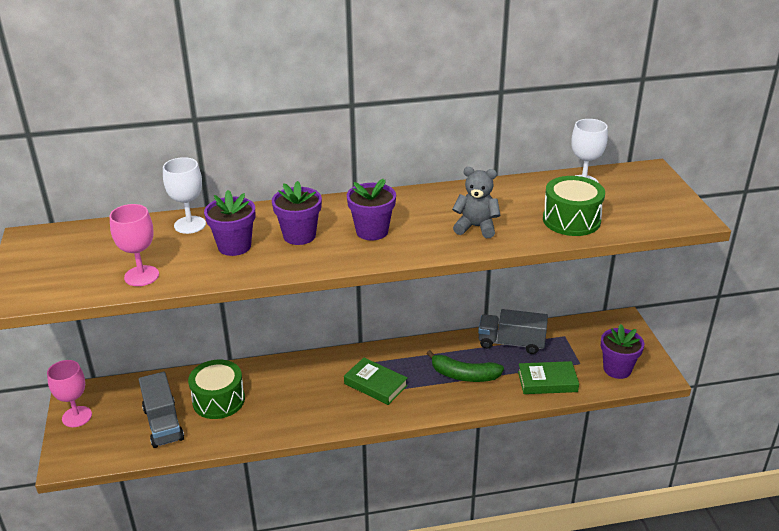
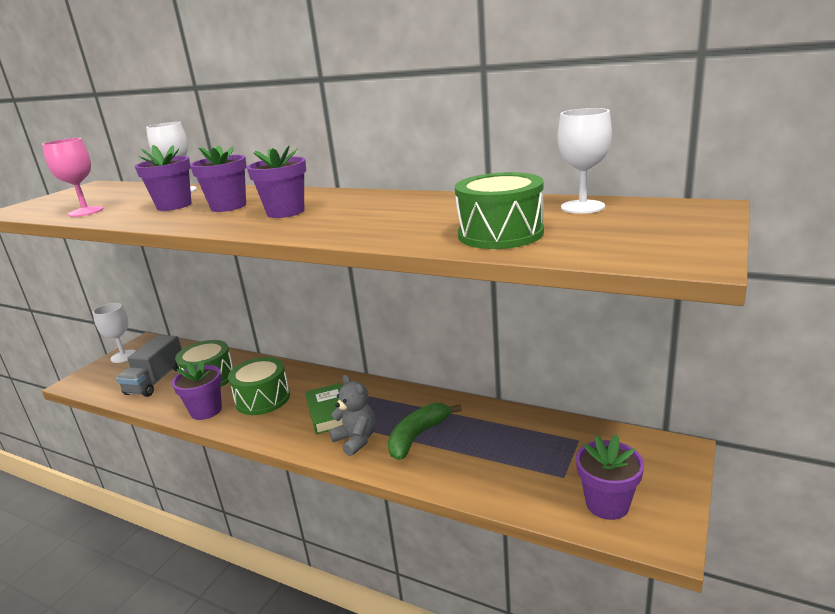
camera: 40 degrees right, 10 degrees down
pink goblet [47,360,92,427] -> white goblet [93,303,136,363]
green banana [426,350,504,382] -> green banana turned 75 degrees clockwise [388,403,462,460]
grey teddy bear [452,167,501,238] -> grey teddy bear moved to [329,374,376,456]
grey truck [478,309,548,354] -> none
green book [518,361,579,394] -> none
none -> purple flower pot [172,360,222,420]
none -> green drum [228,357,290,415]

